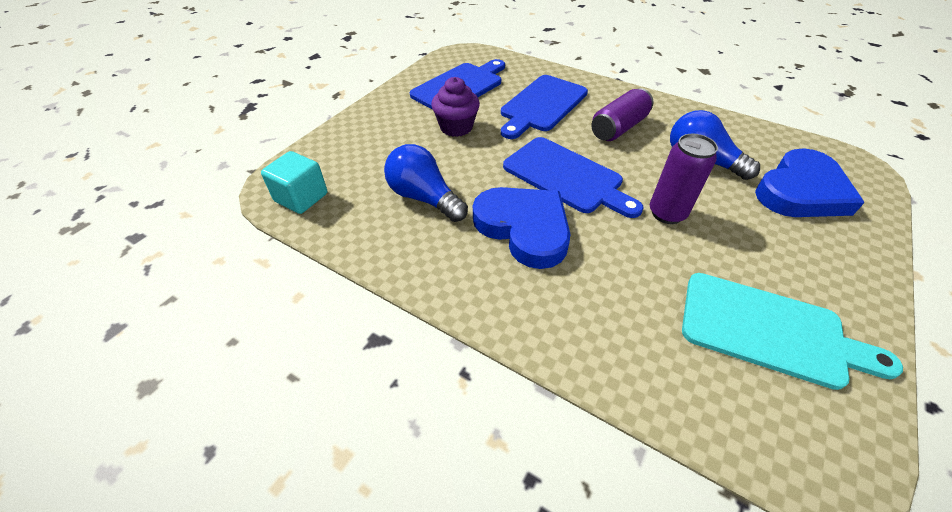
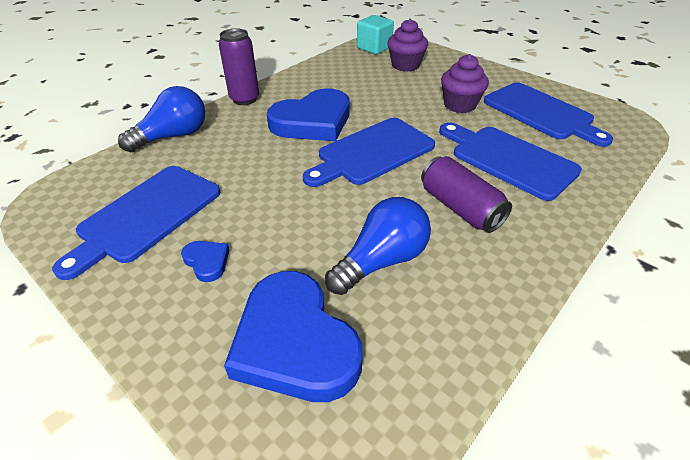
camera: 100 degrees right, 5 degrees down
blue light bulb [384,144,468,222] -> blue light bulb moved to [118,86,205,152]
purple can [650,134,718,224] -> purple can moved to [219,29,259,105]
turquoise cutting board [682,273,903,390] -> blue cutting board [52,166,220,280]
none -> blue heart [181,241,230,282]
none -> purple cupcake [387,19,428,72]

